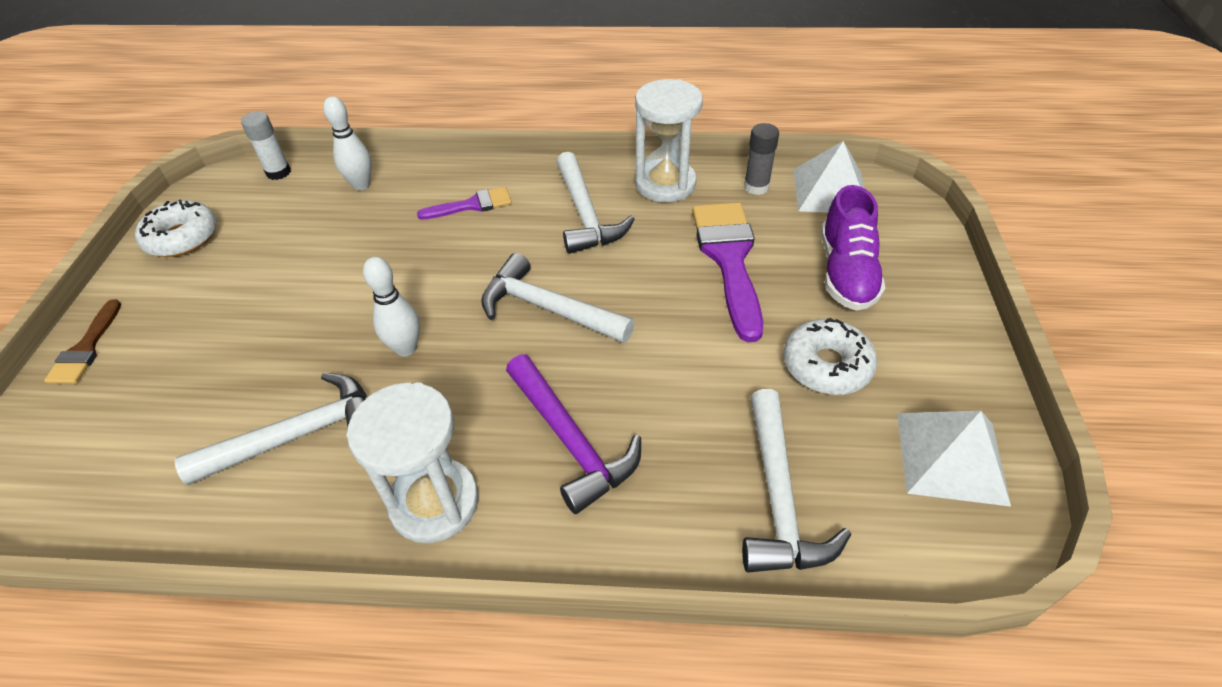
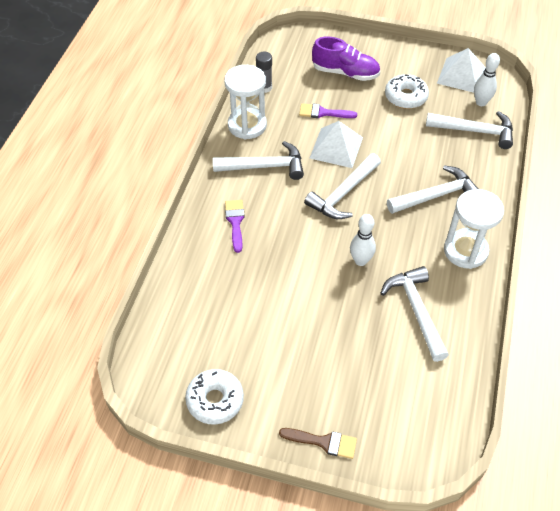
camera: 80 degrees left, 5 degrees up
white glue stick [241,111,291,180] -> none
white bowling pin [323,96,372,190] -> white bowling pin moved to [474,53,500,106]
purple hammer [506,354,641,514] -> white hammer [387,165,478,214]
purple brush [692,202,763,342] -> purple brush [299,103,357,118], size x0.54
white pyramid [794,141,864,213] -> white pyramid moved to [310,121,363,168]

